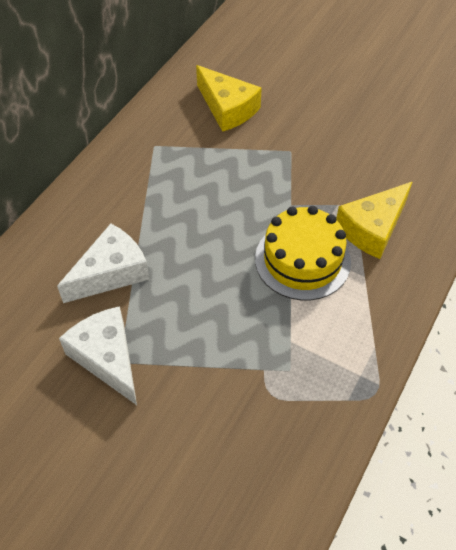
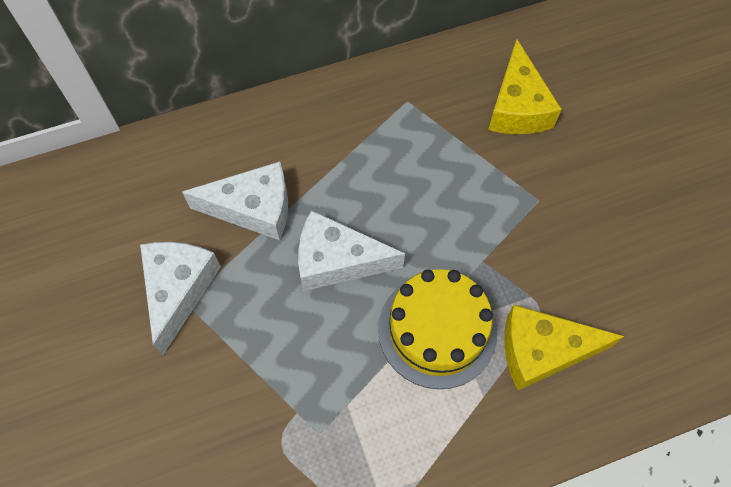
camera: 40 degrees right, 10 degrees up
none -> white cheese [298,210,405,291]

